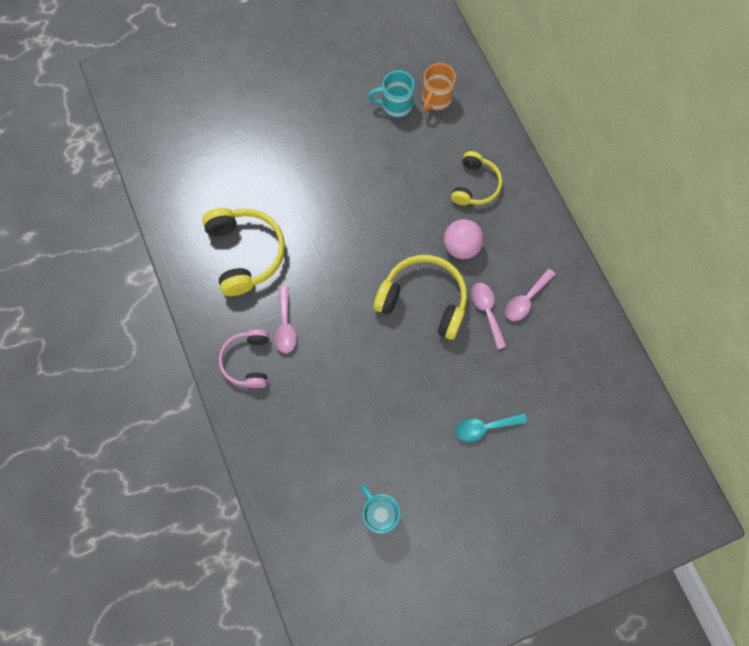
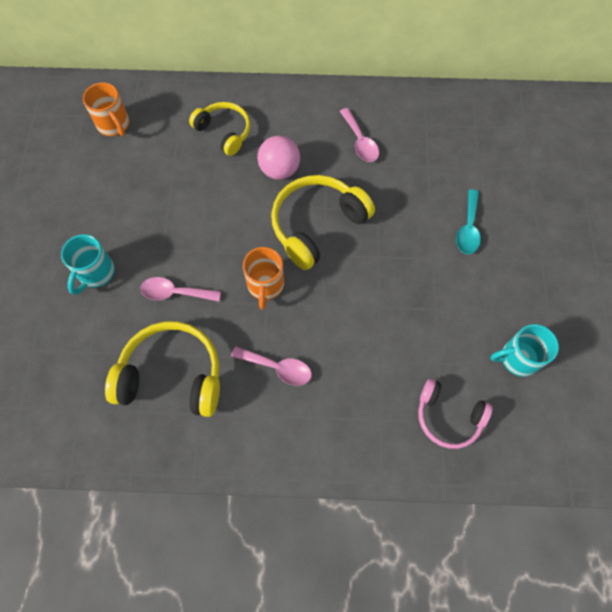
camera: 65 degrees left, 5 degrees down
pink headphones [219,329,269,388] -> pink headphones moved to [418,379,493,449]
turquoise mug [368,70,414,118] -> turquoise mug moved to [61,234,115,295]
pink spoon [471,283,507,349] -> pink spoon moved to [140,277,221,302]
none -> orange mug [243,247,284,310]

